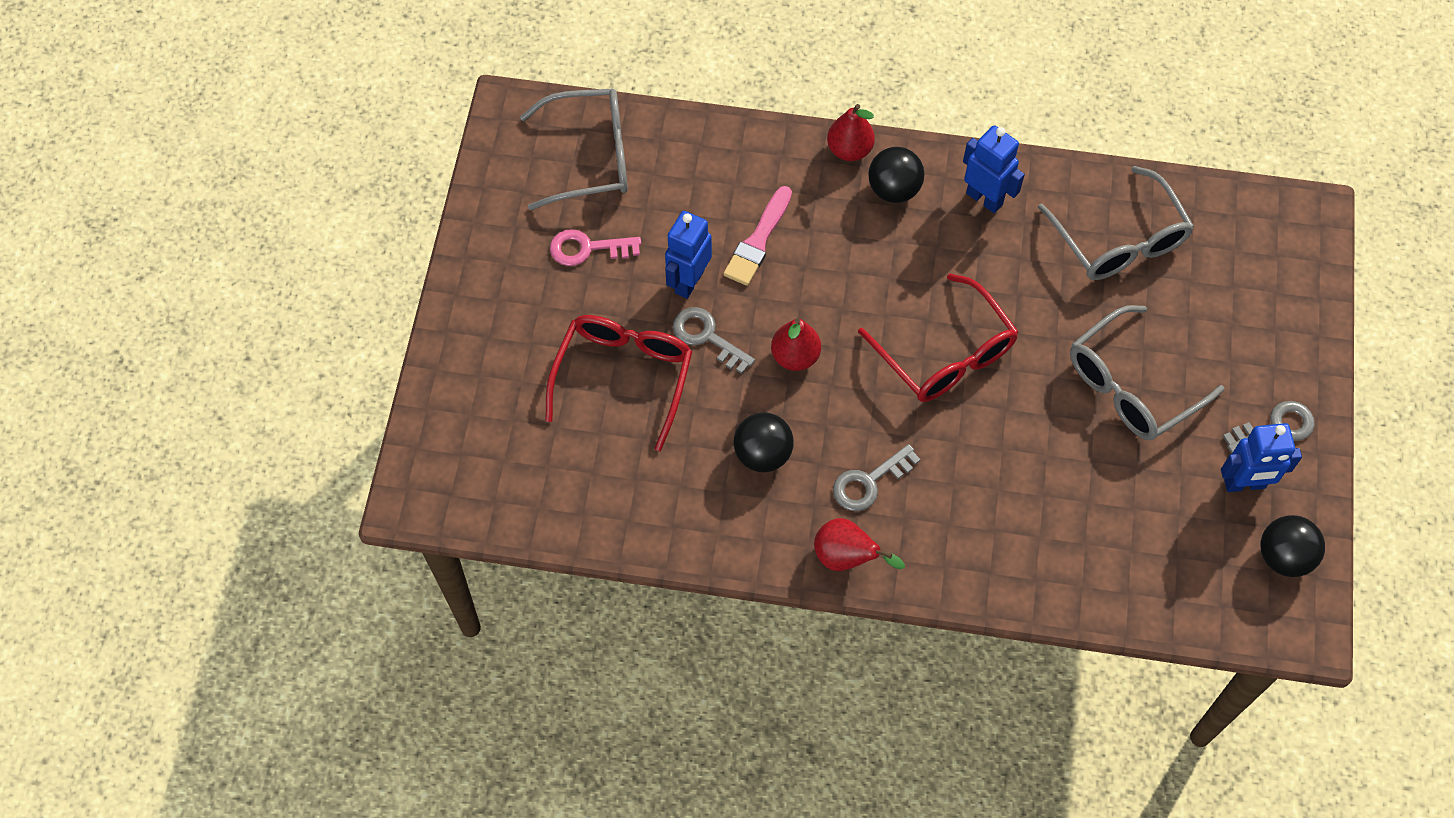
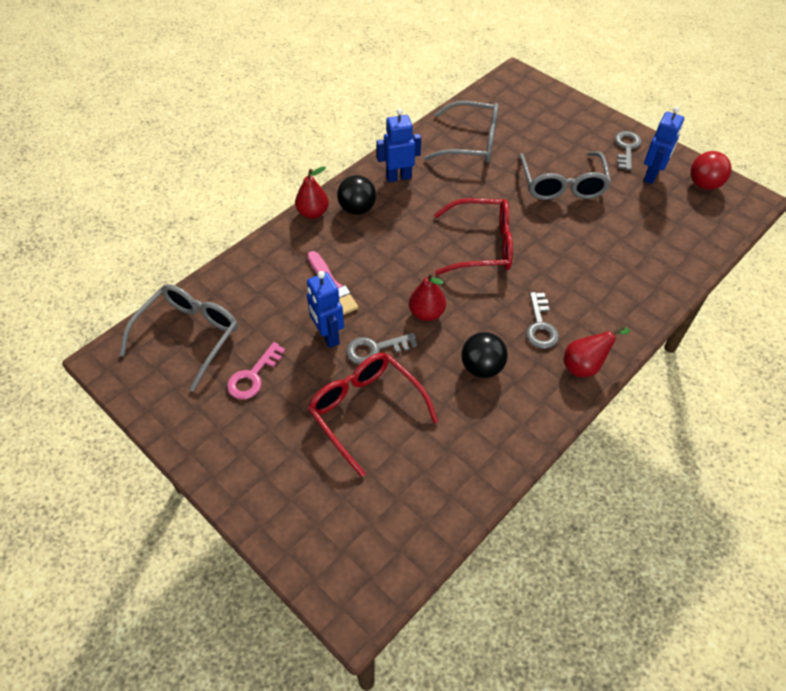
camera: 55 degrees left, 10 degrees down
black ball [1260,515,1325,577] -> red ball [690,151,732,190]

